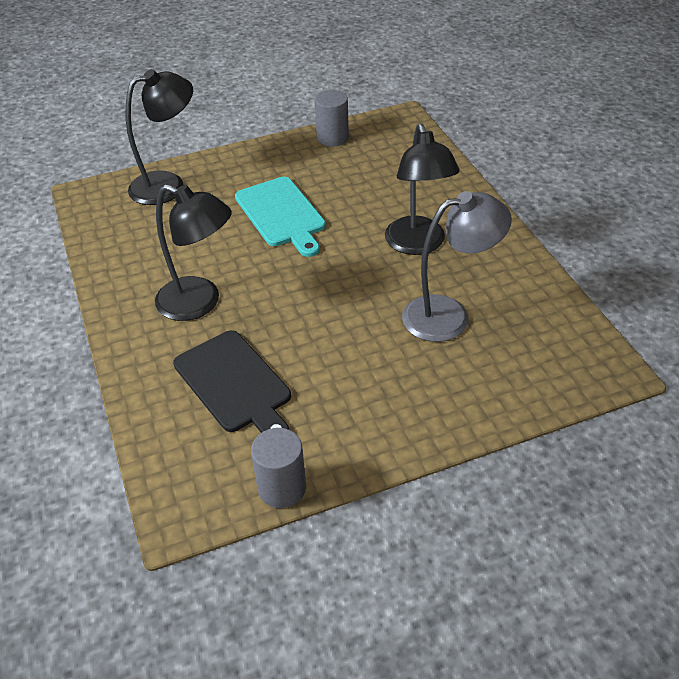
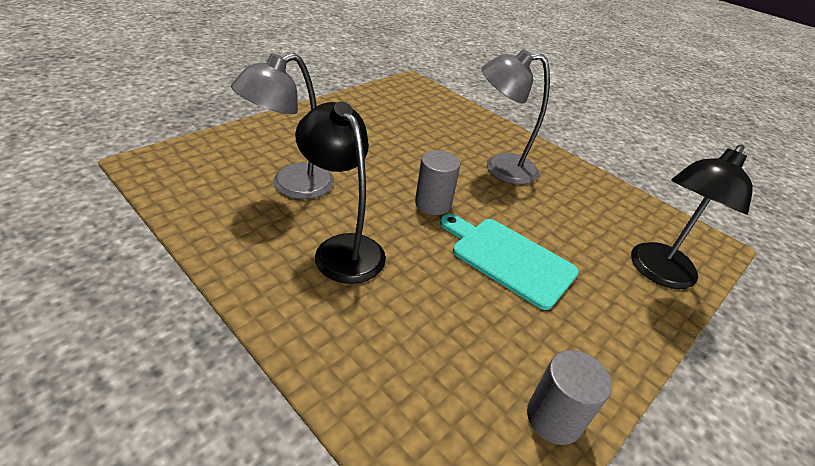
camera: 150 degrees right, 5 degrees down
black lamp [155,184,232,321] -> grey lamp [481,49,550,185]
black cutting board [173,330,291,433] -> none
grey cylinder [251,428,306,508] -> grey cylinder moved to [415,150,461,215]

